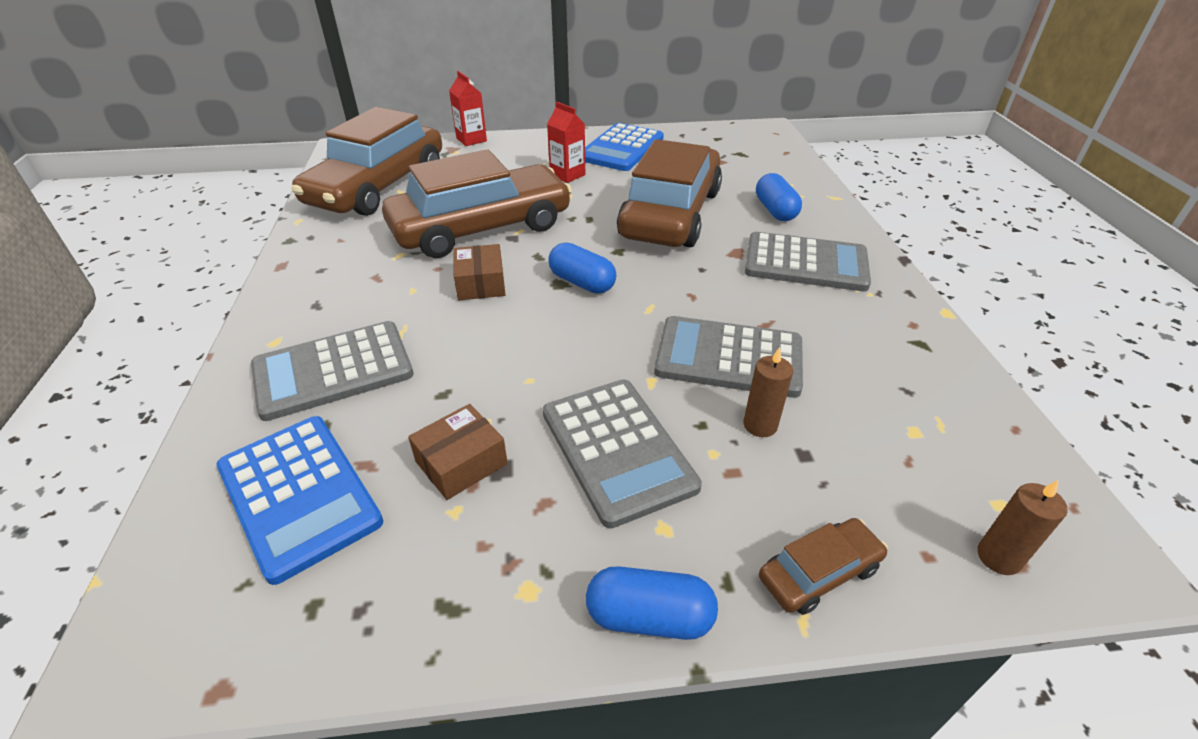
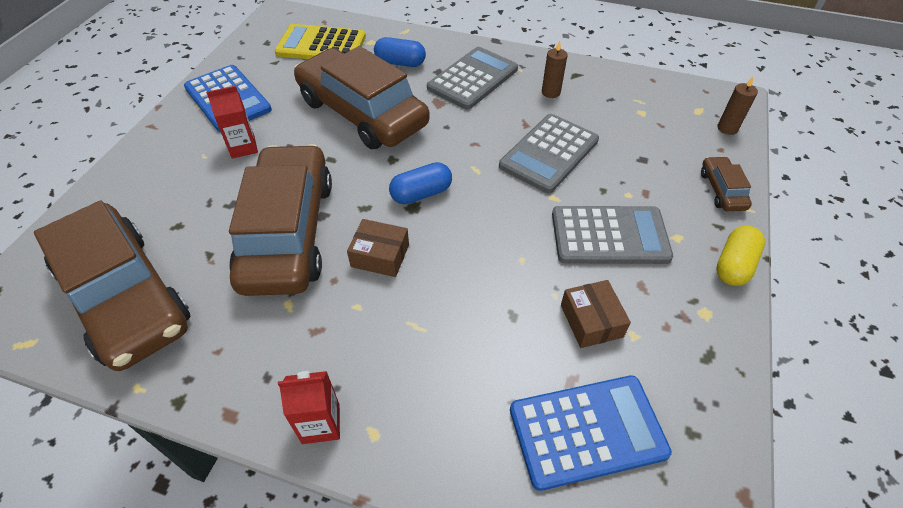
camera: 65 degrees left, 10 degrees up
grey calculator [251,321,414,421] -> none
red carton [449,71,487,146] -> red carton moved to [278,371,340,444]
blue capsule [586,566,718,640] -> yellow capsule [716,225,765,286]
brown candle [743,347,793,437] -> brown candle moved to [542,41,567,98]
none -> yellow calculator [275,24,366,59]

